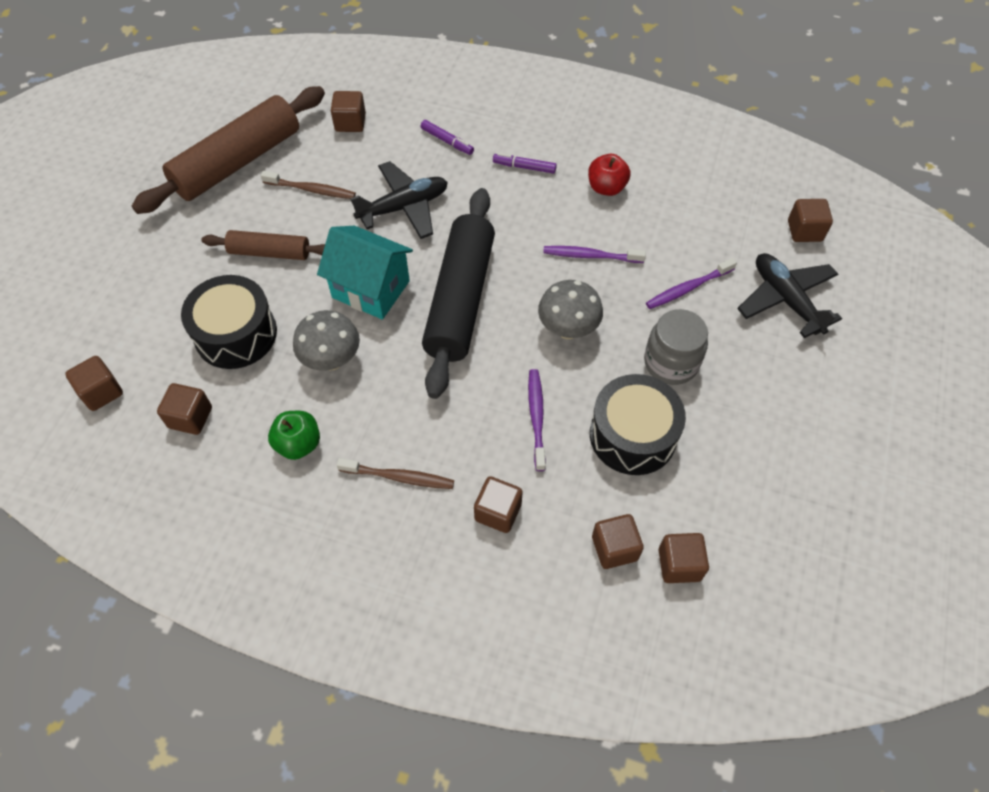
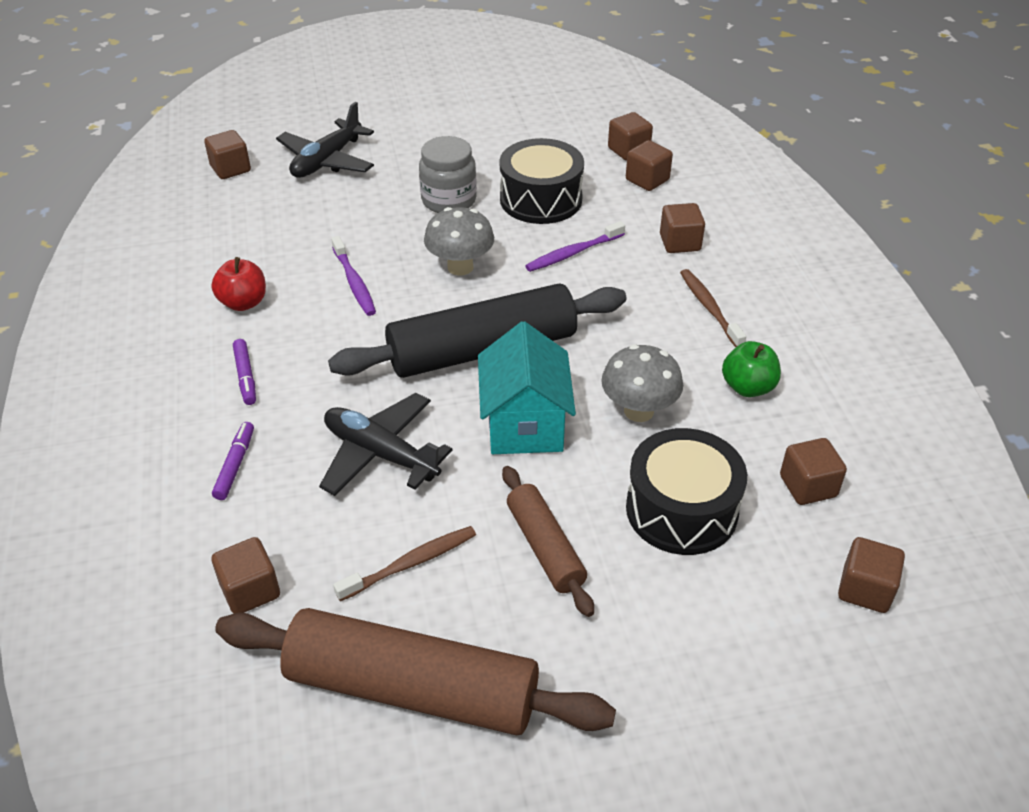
camera: 120 degrees left, 15 degrees down
brown toothbrush [261,171,356,199] -> brown toothbrush turned 75 degrees clockwise [333,526,476,601]
purple toothbrush [646,258,737,309] -> none

